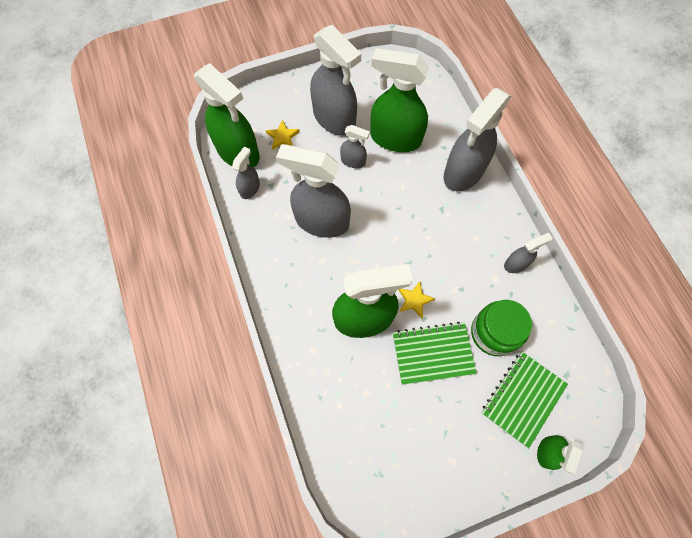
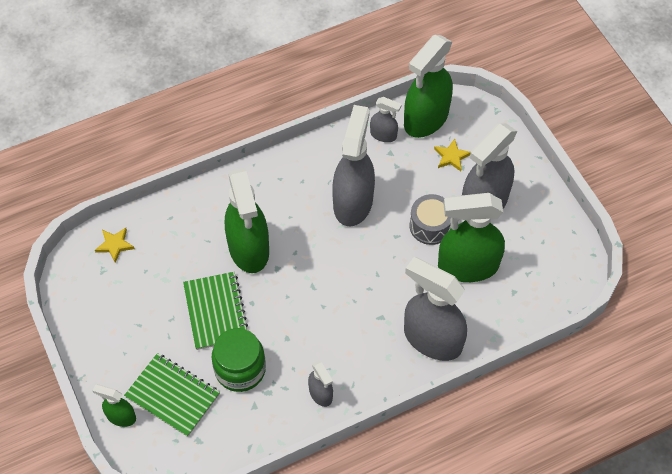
camera: 85 degrees right, 10 degrees down
grey spray bottle [340,125,370,168] -> grey drum [410,194,451,245]
green spray bottle [370,48,429,152] -> green spray bottle turned 105 degrees counterclockwise [438,193,505,282]
yellow star [399,282,435,318] -> yellow star moved to [95,228,135,263]

